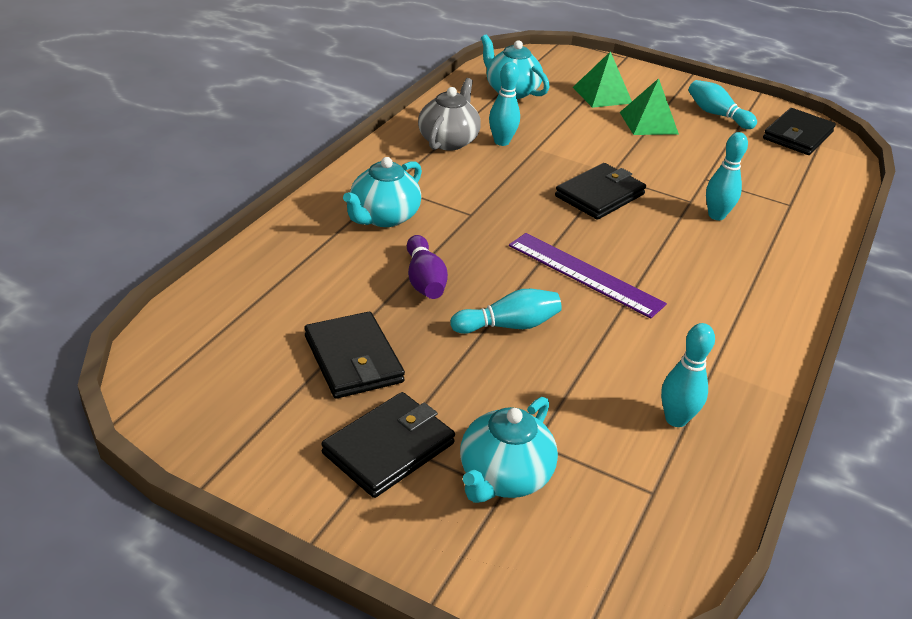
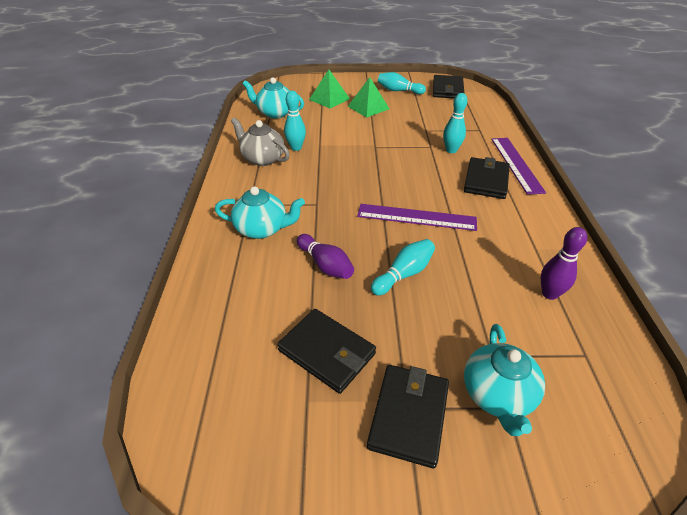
camera: 25 degrees left, 5 degrees up
turquoise teapot [343,157,422,227] -> turquoise teapot turned 90 degrees counterclockwise [215,186,305,239]
grey teapot [418,78,481,151] -> grey teapot turned 45 degrees counterclockwise [231,117,290,166]
black wallet [555,163,646,220] -> black wallet moved to [464,157,510,199]
turquoise bowling pin [661,323,715,427] -> purple bowling pin [541,227,587,300]
none -> purple ruler [491,138,546,195]

